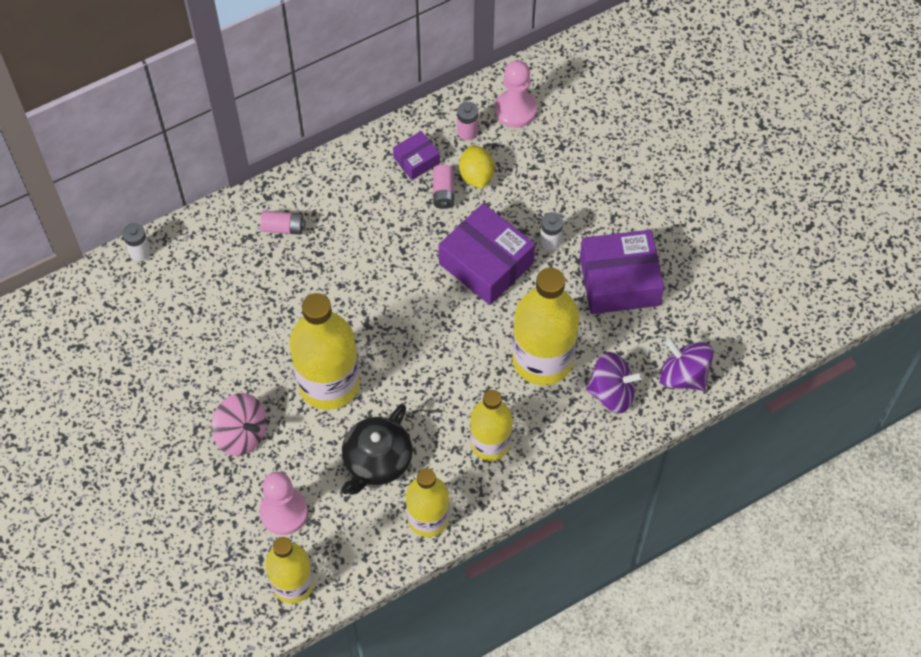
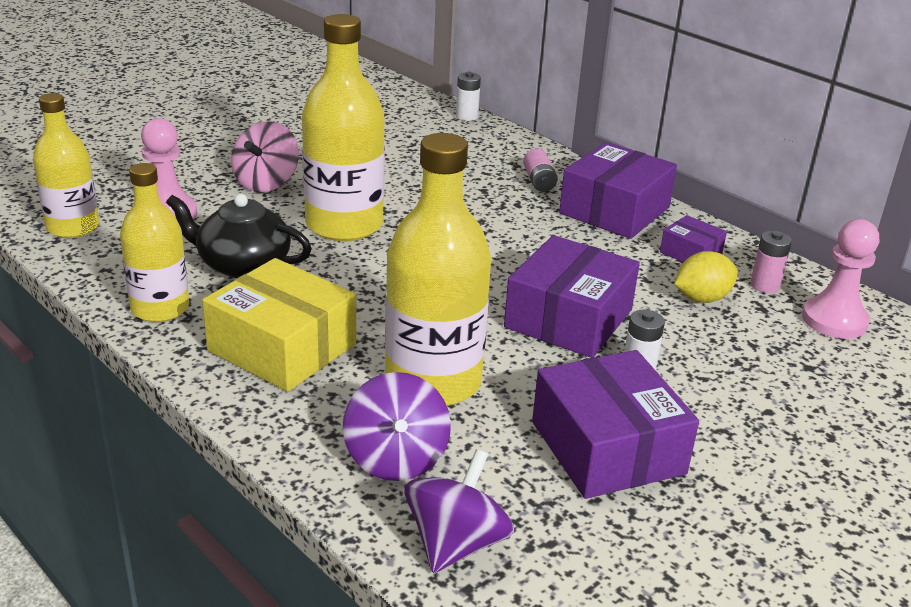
camera: 75 degrees right, 30 degrees down
pink battery [433,165,454,209] -> none
yellow bottle [470,390,512,461] -> yellow box [202,258,356,392]
none -> purple box [559,142,677,239]

